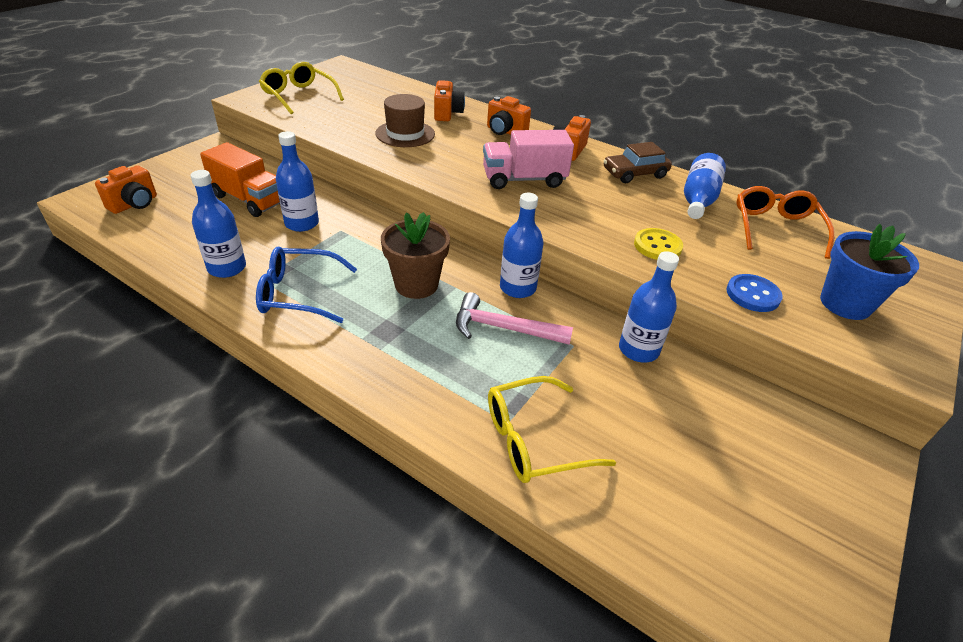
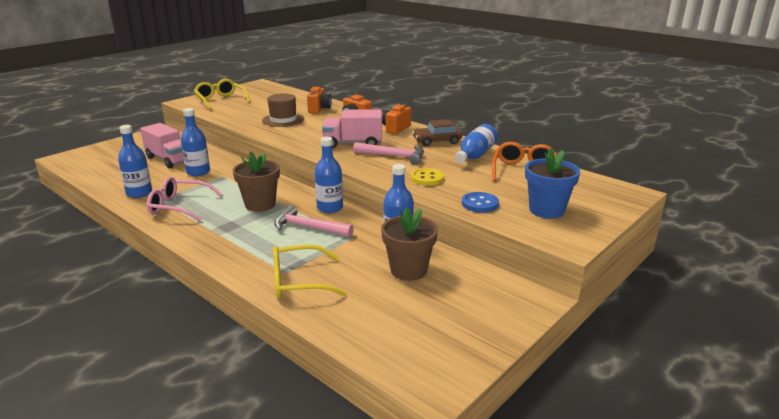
camera: 10 degrees right, 15 degrees down
orange camera [95,165,157,214] -> none
orange truck [200,142,280,217] -> pink truck [140,123,184,168]
blue glasses [256,246,357,323] -> pink glasses [147,177,223,221]
none -> pink hammer [353,142,424,165]
none -> brown flower pot [381,207,438,281]

